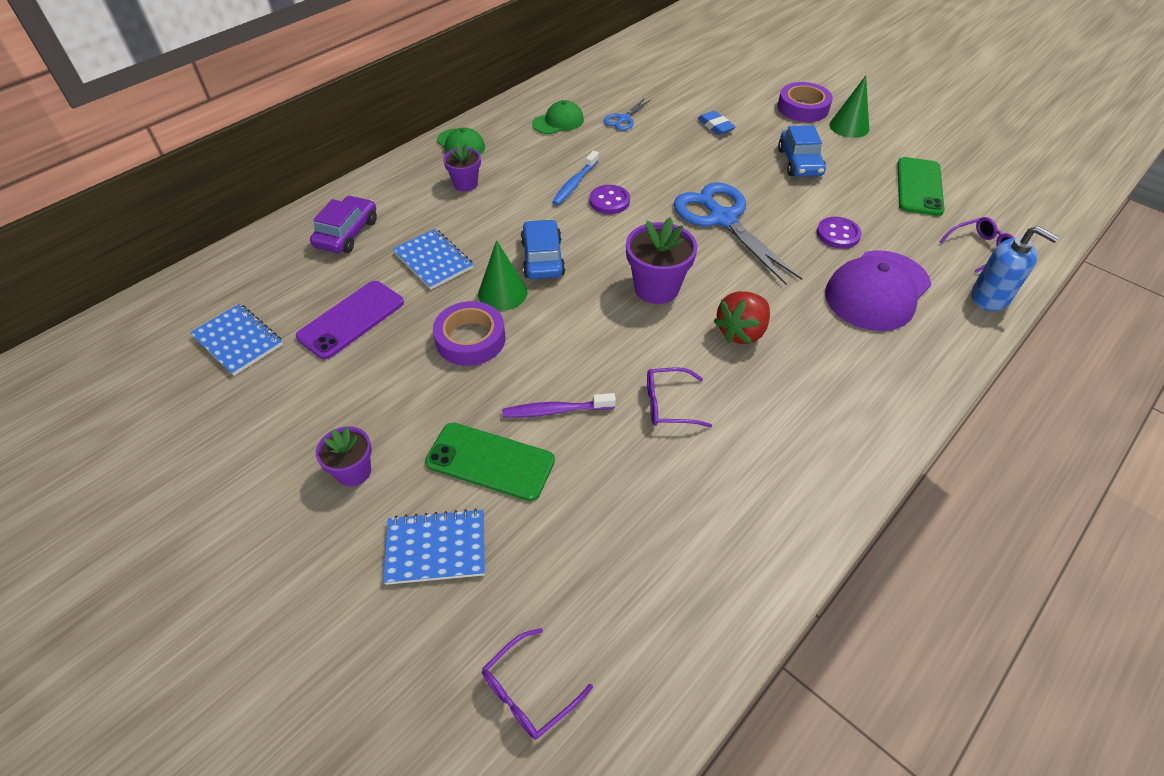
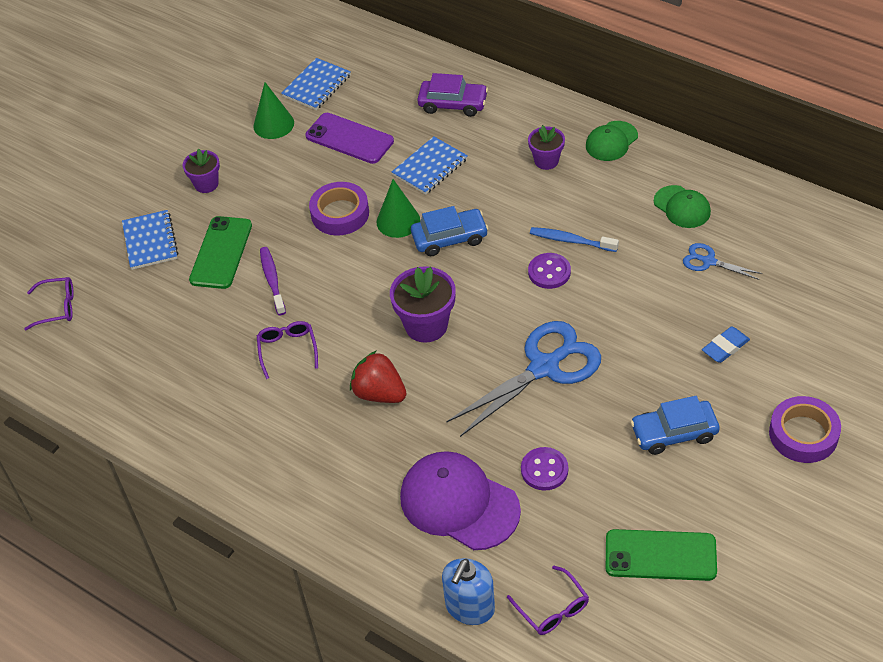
camera: 85 degrees right, 0 degrees up
purple glasses [482,628,593,740] -> purple glasses turned 135 degrees clockwise [24,277,74,331]
green cone [830,76,869,138] -> green cone moved to [253,82,294,139]

